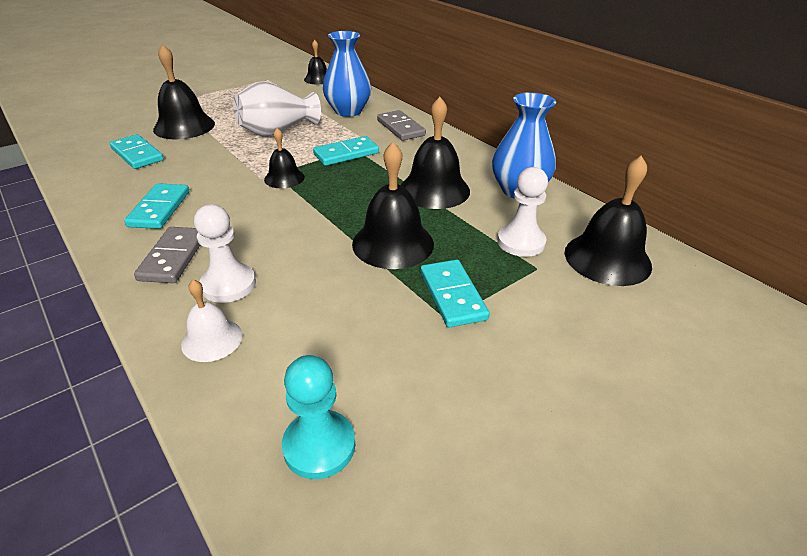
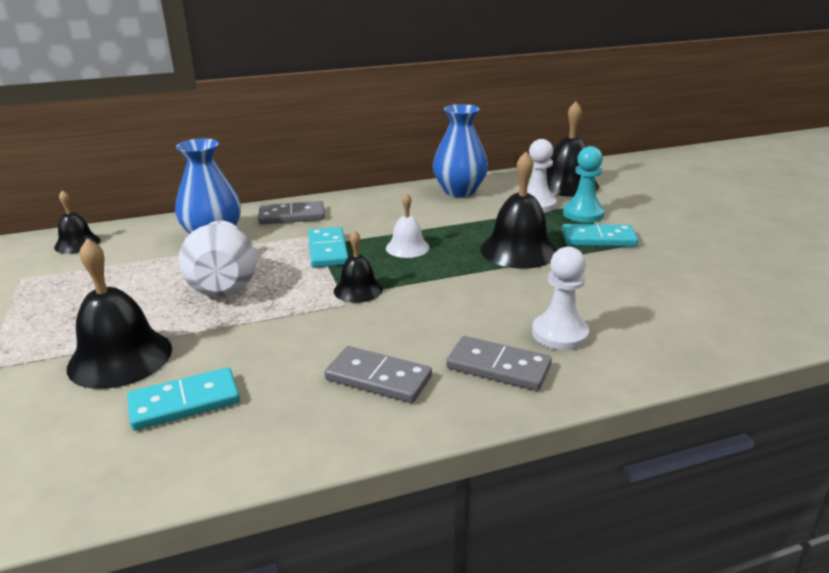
camera: 70 degrees left, 10 degrees down
turquoise domino [124,183,189,229] -> grey domino [324,346,432,403]
white bell [181,279,242,362] -> white bell moved to [386,193,430,258]
turquoise pawn [282,355,355,479] -> turquoise pawn moved to [563,146,605,223]
black bell [401,97,470,209] -> none

